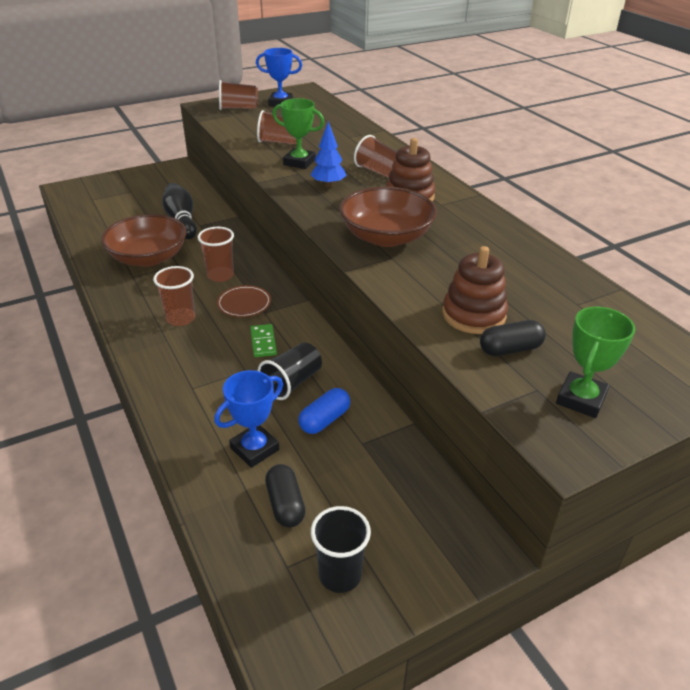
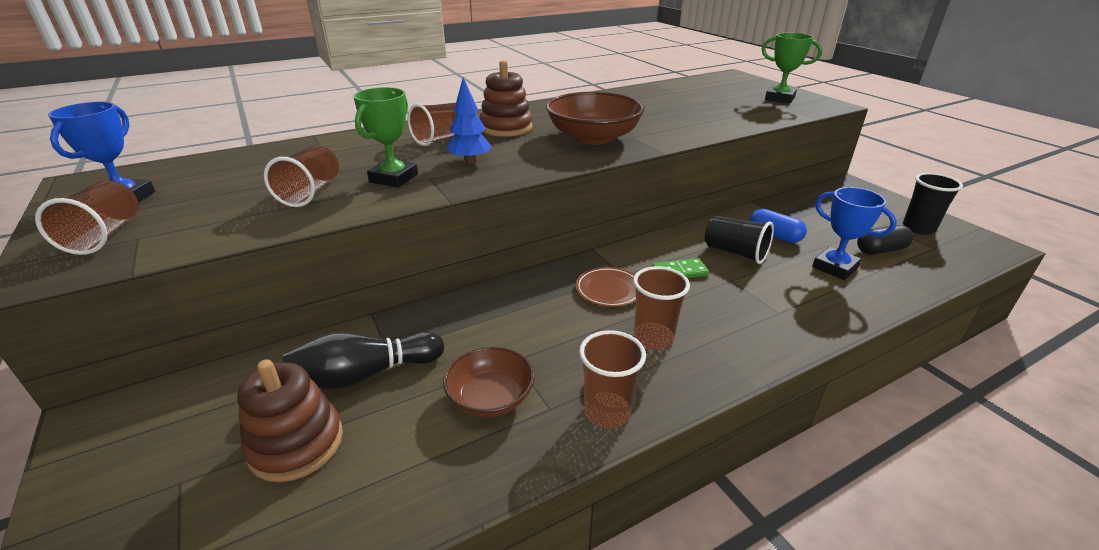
camera: 90 degrees left, 5 degrees down
brown bowl [101,214,187,267] -> brown bowl [443,346,535,417], size x0.61
brown cup [197,227,234,282] -> brown cup moved to [579,330,646,428]
brown stacking toy [442,246,508,334] -> brown stacking toy moved to [237,359,343,482]
black capsule [480,320,546,356] -> none

